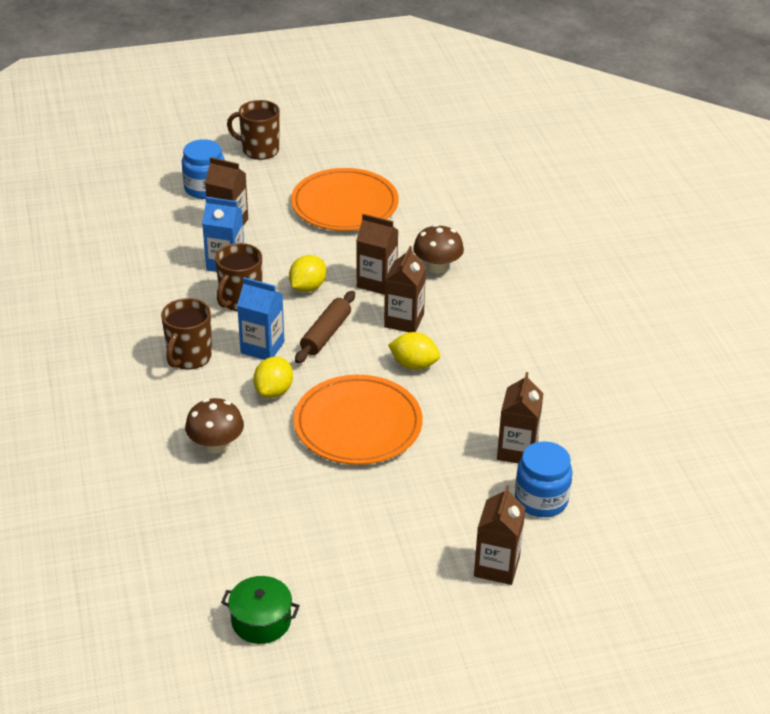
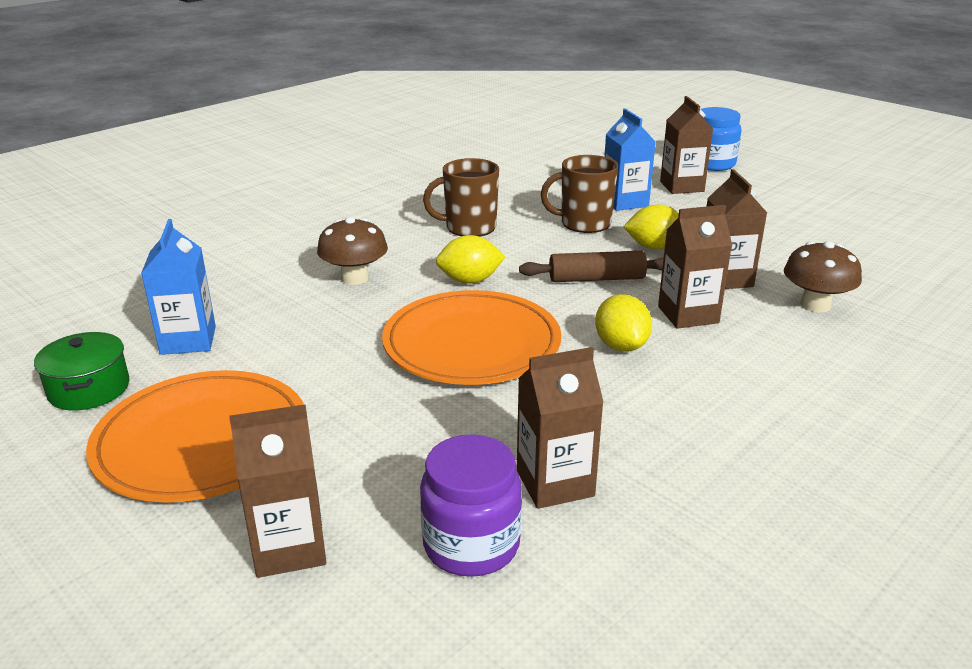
camera: 60 degrees right, 10 degrees down
brown mug [227,100,280,160] -> none
blue carton [237,277,284,360] -> blue carton moved to [141,219,216,355]
orange plate [291,168,399,231] -> orange plate moved to [86,370,304,503]
blue jar [515,441,573,517] -> purple jar [420,434,522,577]

